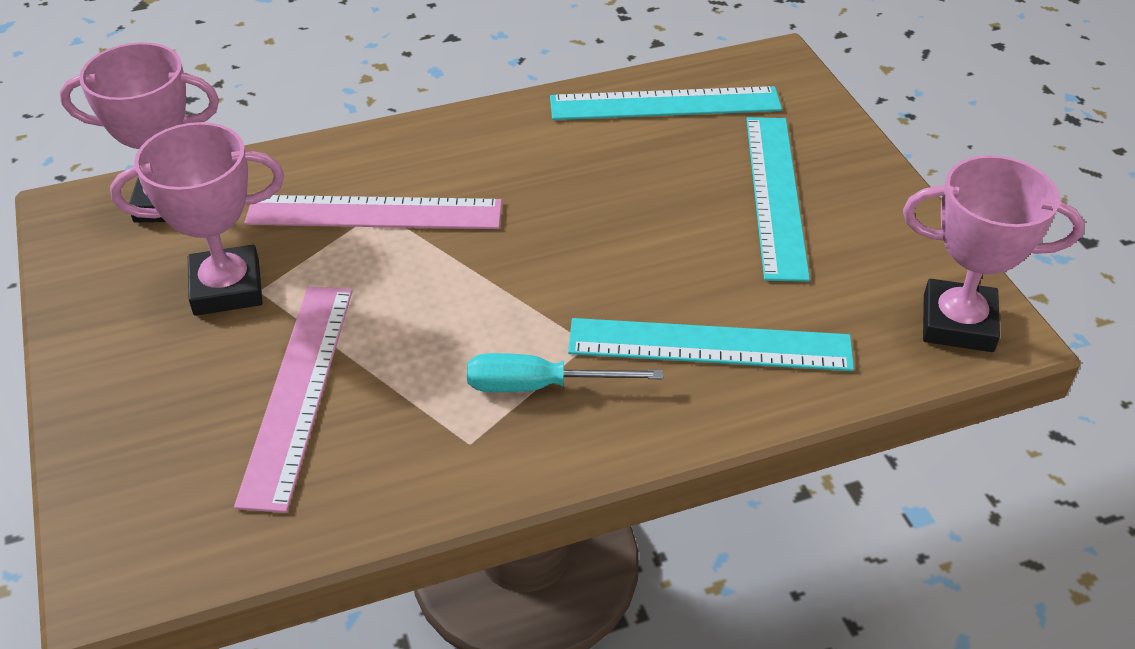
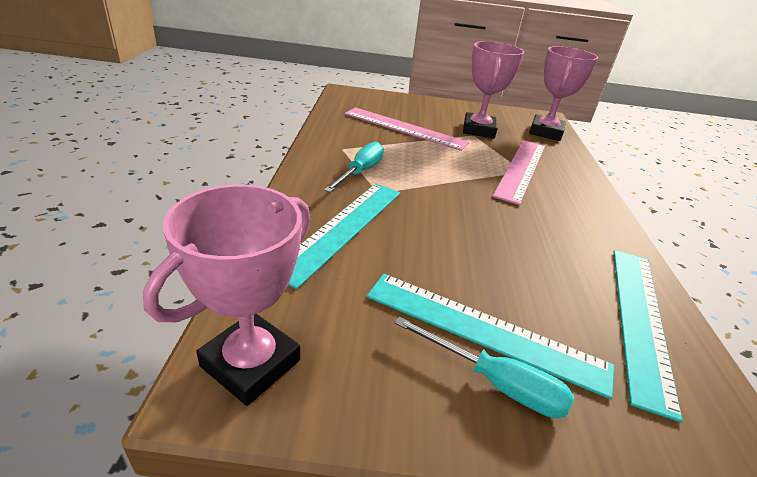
camera: 110 degrees right, 10 degrees down
none -> turquoise screwdriver [395,316,574,418]

